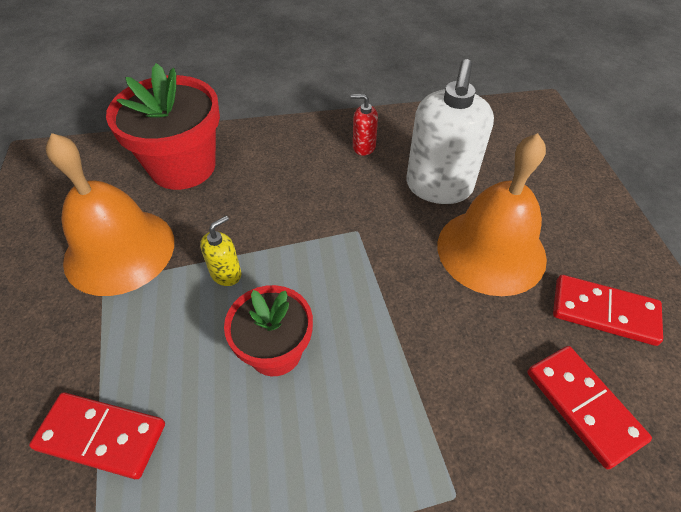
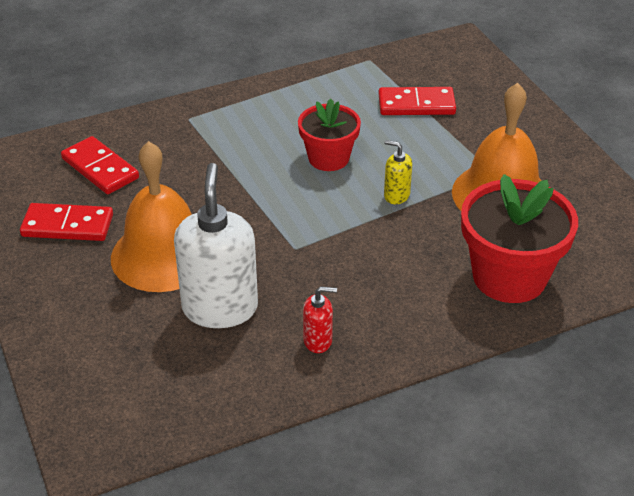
camera: 165 degrees right, 10 degrees down
yellow soap dispenser [200,216,241,286] -> yellow soap dispenser turned 90 degrees clockwise [384,140,412,204]

